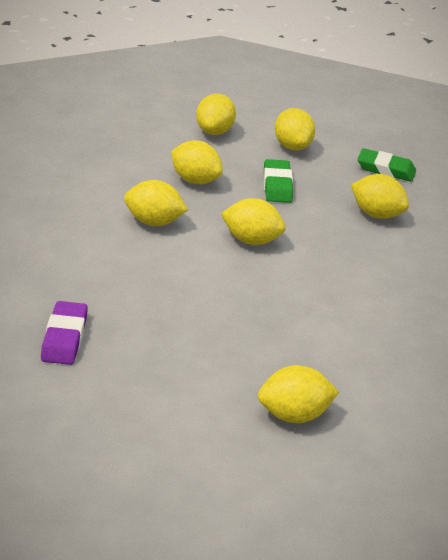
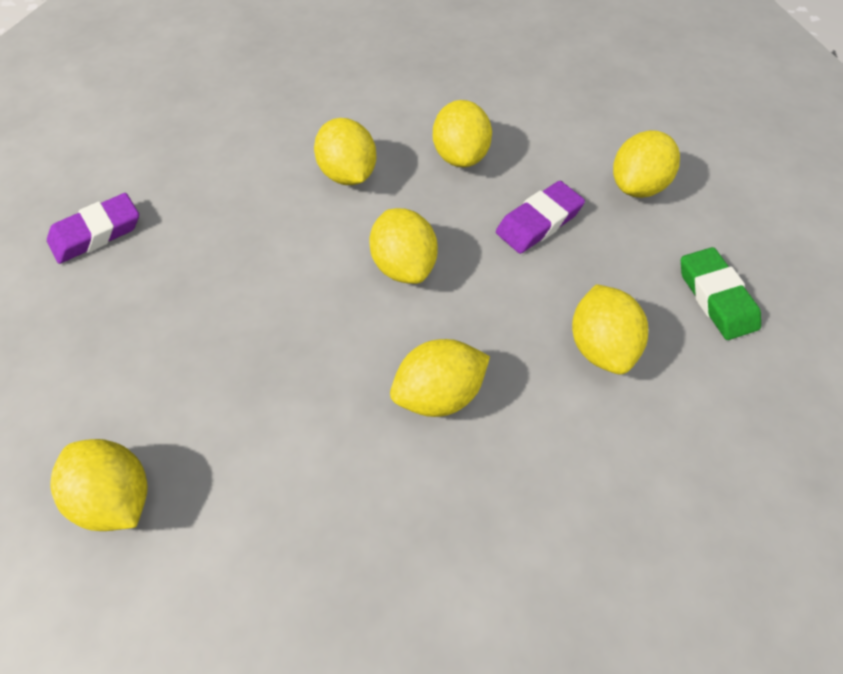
camera: 55 degrees right, 20 degrees up
yellow lemon [196,94,236,135] -> yellow lemon moved to [390,339,490,417]
green eraser [264,159,293,203] -> purple eraser [496,181,585,254]

